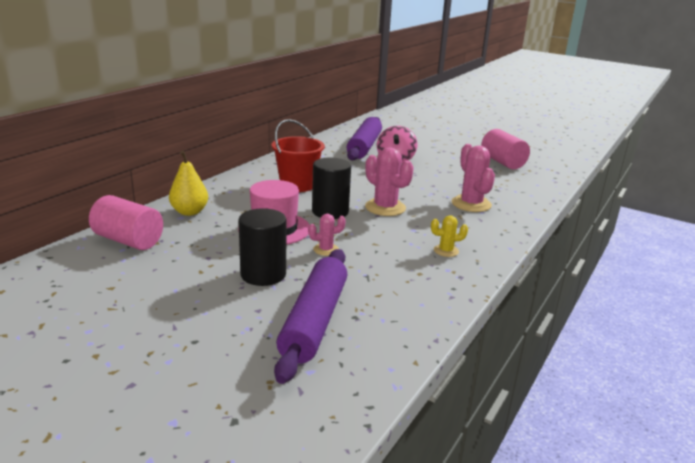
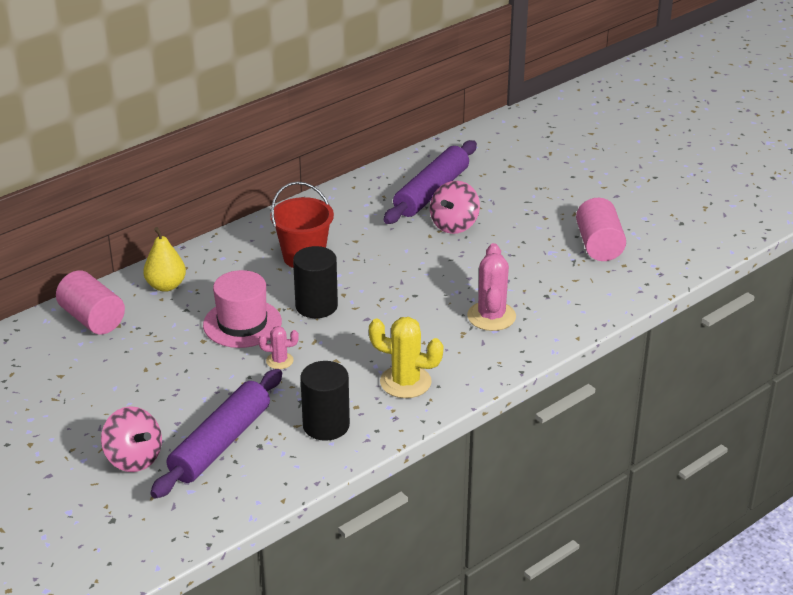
camera: 20 degrees right, 10 degrees up
black cylinder [238,208,286,286] -> black cylinder moved to [300,361,350,441]
pink cactus [365,147,414,216] -> none
yellow cactus [431,215,468,257] -> yellow cactus [369,317,443,398], size x1.85
none -> pink spinning top [101,406,162,472]

